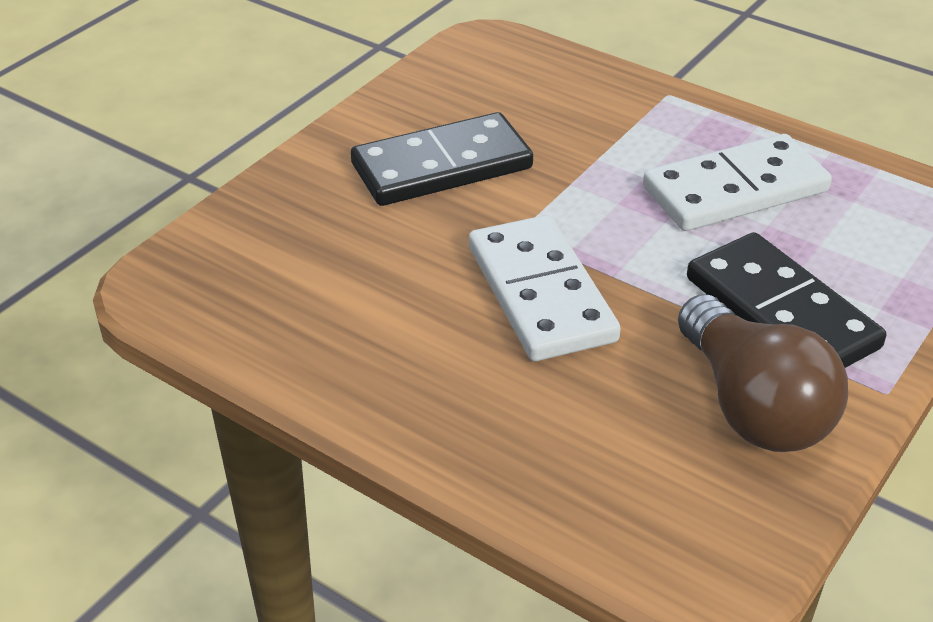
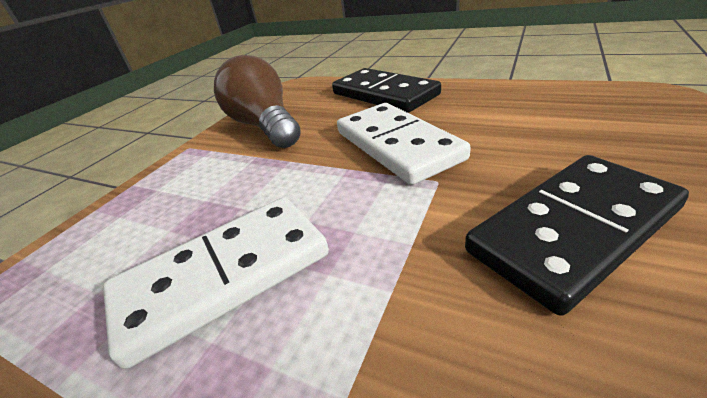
camera: 175 degrees right, 5 degrees down
black domino [687,232,886,368] -> black domino moved to [332,68,441,113]

